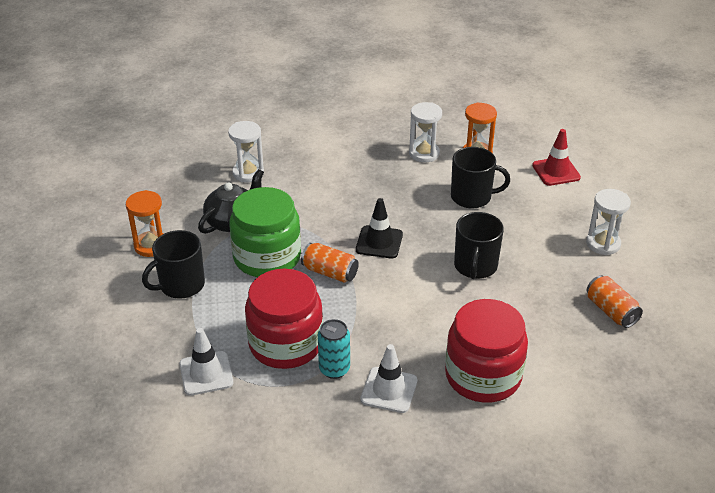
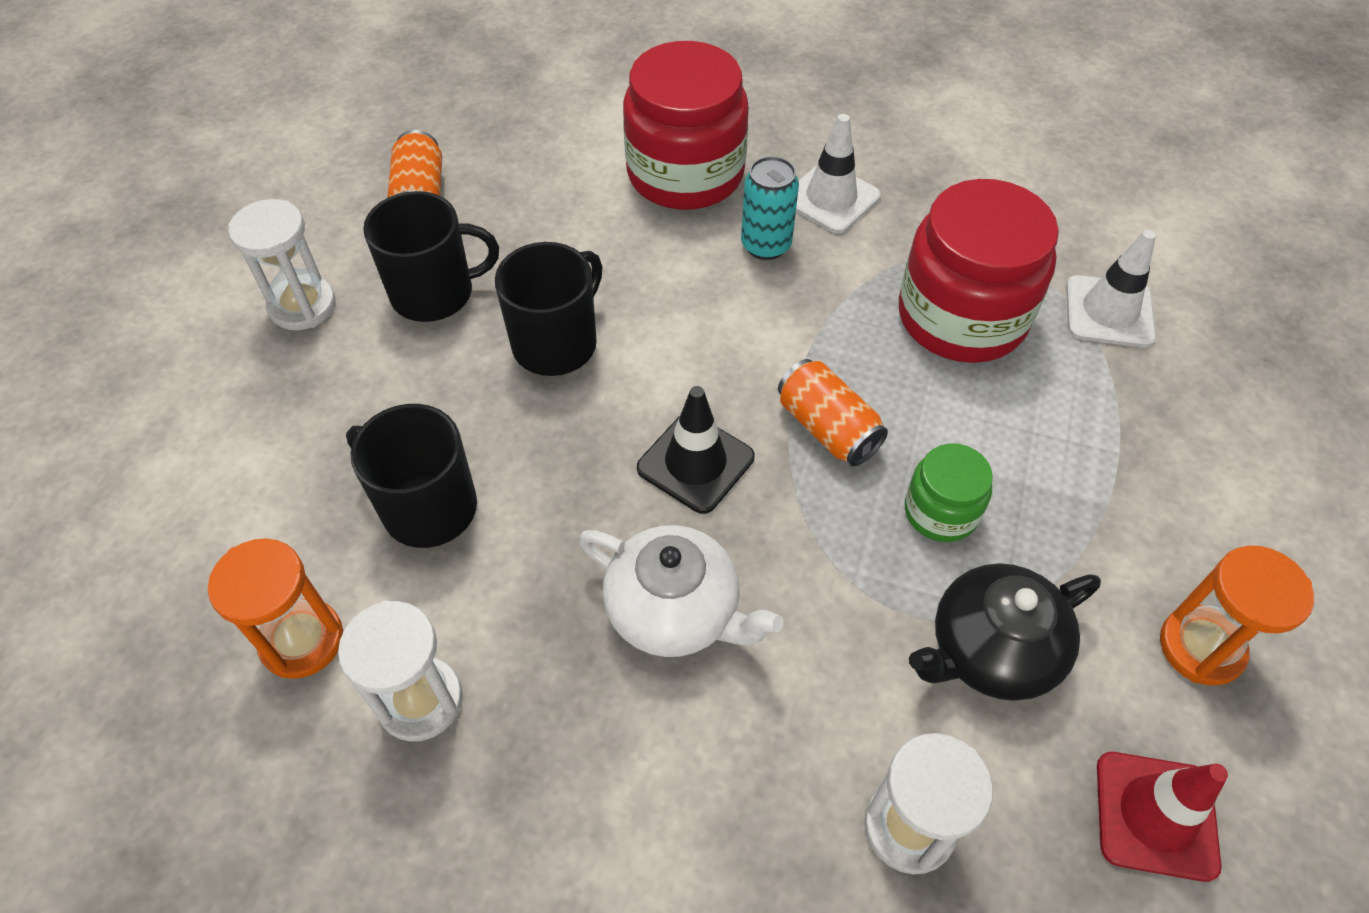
camera: 155 degrees left, 15 degrees up
black mug [142,230,205,299] -> black mug moved to [363,191,499,322]
green jar [229,187,301,277] -> green jar [905,443,993,542], size x0.51
turquoise can [318,319,350,379] -> turquoise can moved to [741,156,799,260]
red traffic cone [532,129,581,186] -> red traffic cone moved to [1097,752,1228,882]
none -> white teapot [579,525,783,657]

